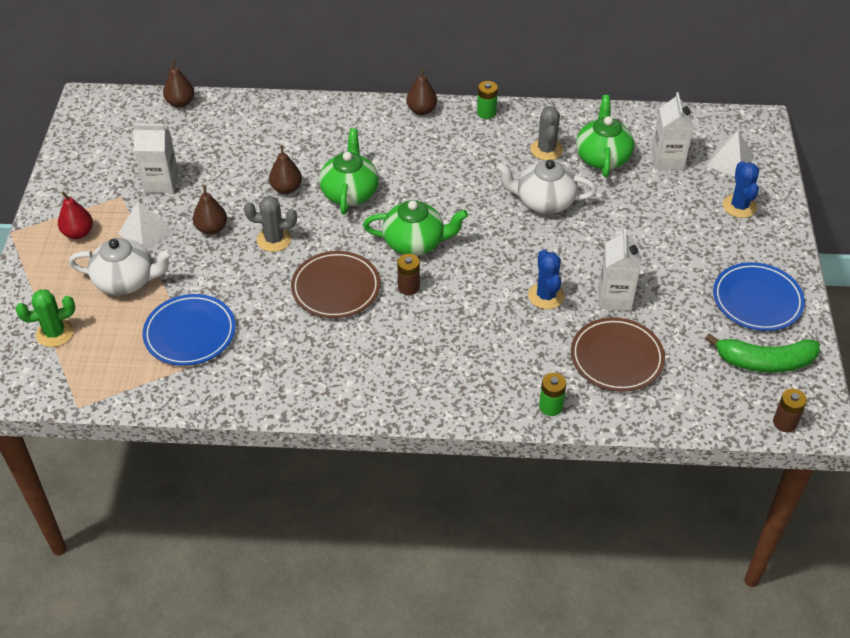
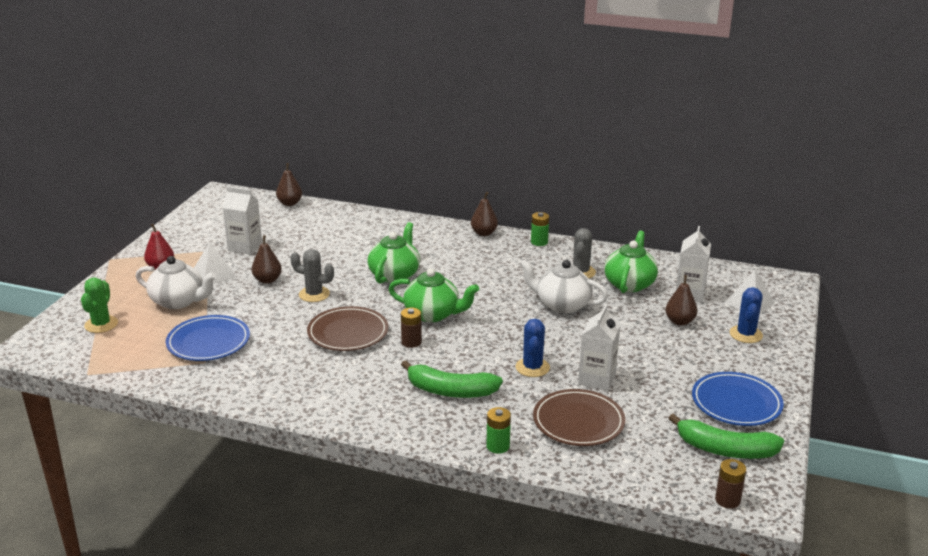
camera: 15 degrees right, 20 degrees down
green cactus [15,290,75,347] -> green cactus turned 75 degrees counterclockwise [81,277,118,333]
brown pear [269,145,302,194] -> brown pear moved to [665,275,697,326]
none -> green banana [401,360,503,398]

